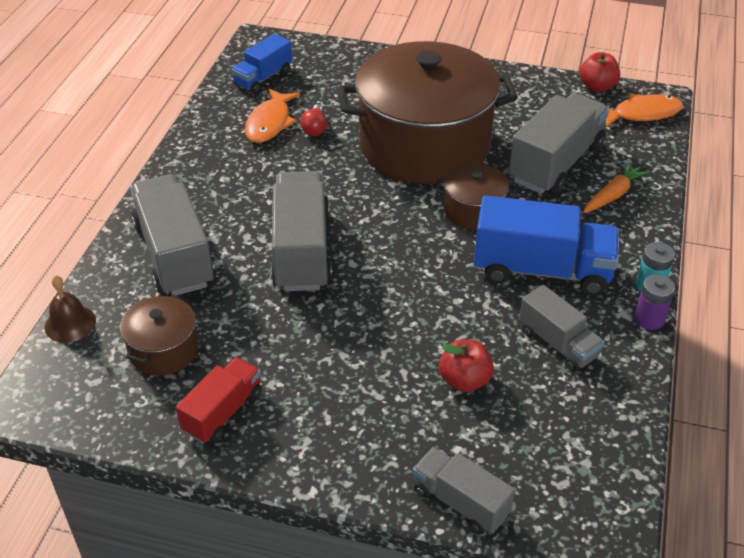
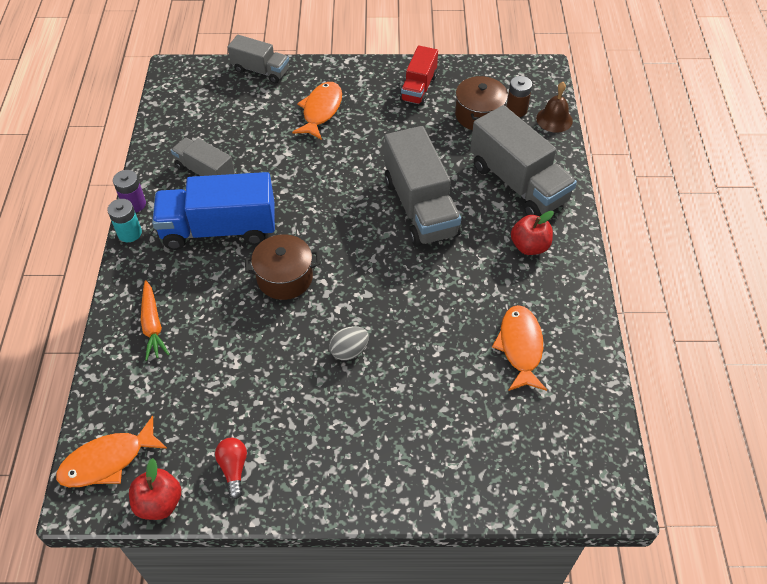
camera: 165 degrees right, 10 degrees up
blue truck [231,33,292,93] -> none
red light bulb [300,104,327,136] -> red light bulb moved to [215,438,247,499]
brown pot [338,41,518,184] -> grey egg [329,326,369,361]
red apple [439,339,494,392] -> red apple moved to [511,211,554,255]
grey truck [509,93,609,194] -> none
orange carrot [583,162,650,213] -> orange carrot turned 45 degrees counterclockwise [141,280,170,361]
none -> orange fish [292,82,342,140]
none -> brown battery [506,76,532,117]

